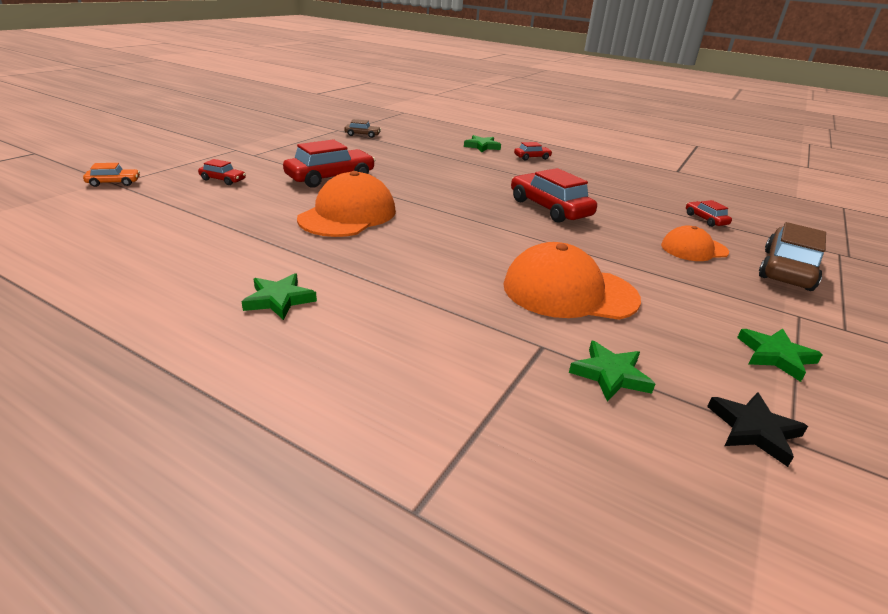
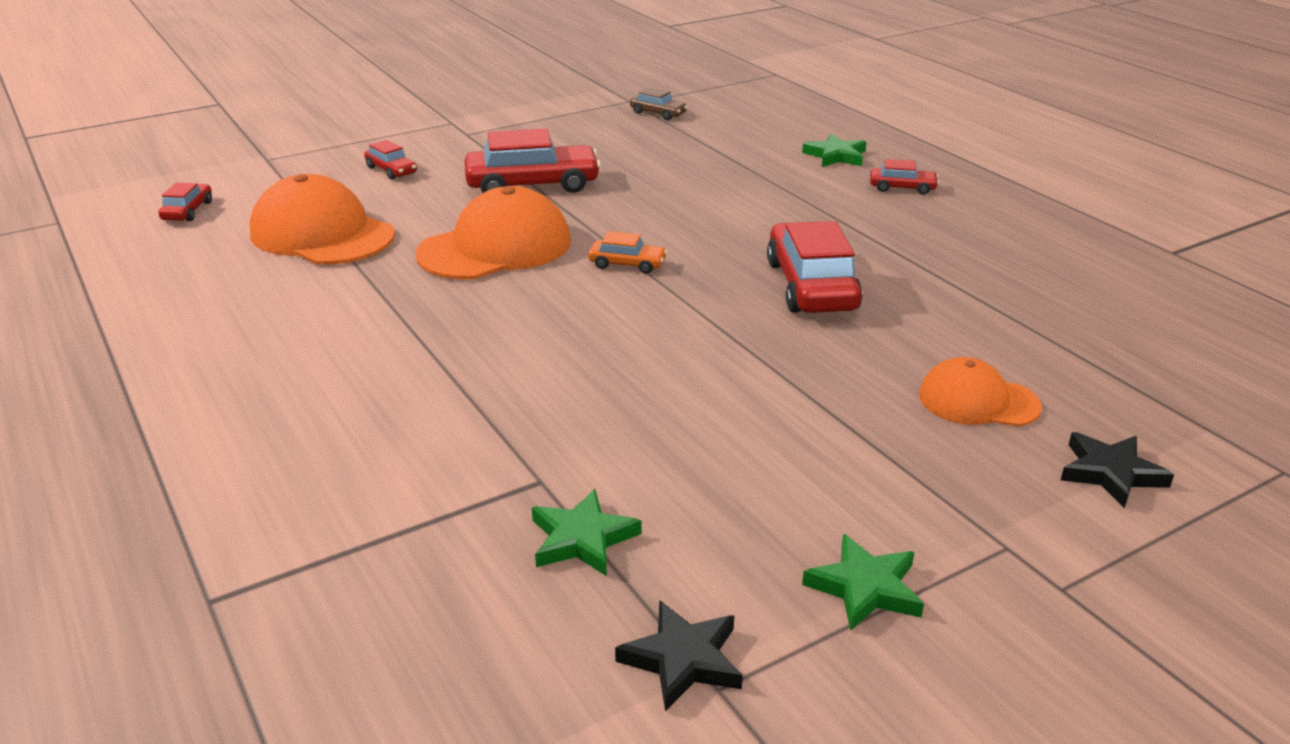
camera: 30 degrees right, 0 degrees up
orange car [83,163,140,187] -> orange car moved to [588,231,667,274]
green star [241,273,317,320] -> none
orange cap [503,242,641,320] -> orange cap moved to [250,174,395,265]
red car [686,200,732,227] -> red car moved to [158,183,212,221]
brown car [759,222,826,291] -> black star [1061,432,1174,509]

